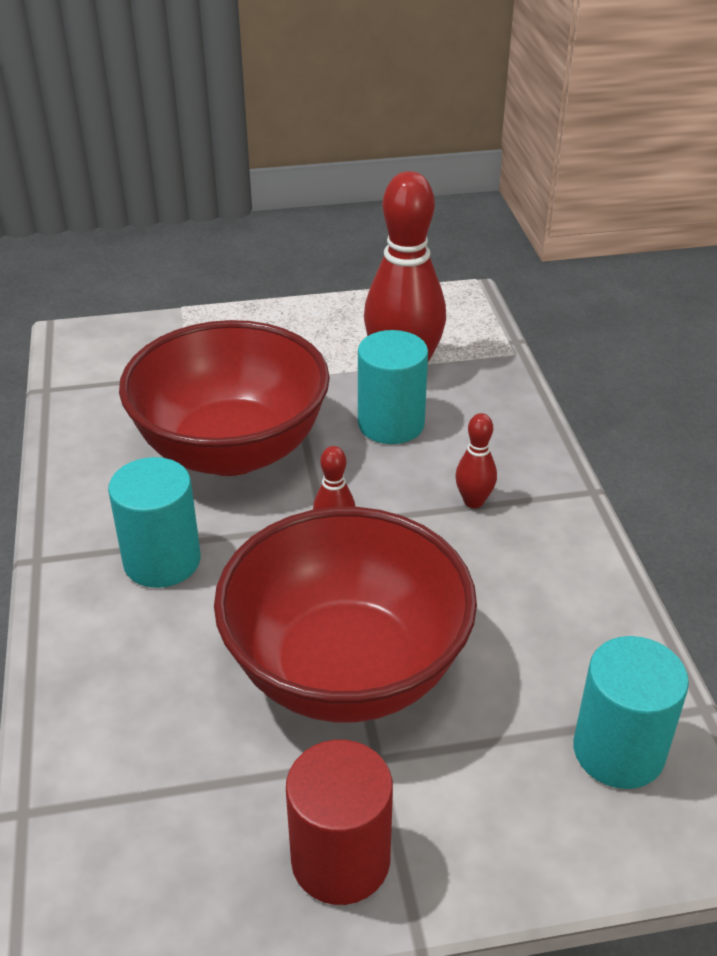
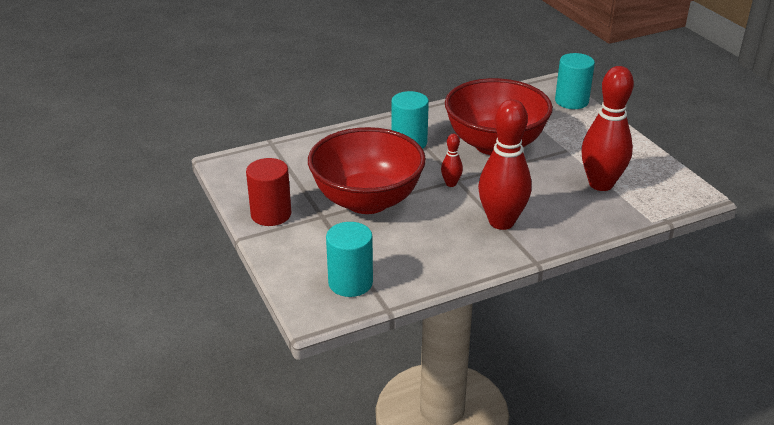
camera: 75 degrees right, 5 degrees down
turquoise cylinder [358,330,428,444] -> turquoise cylinder moved to [555,53,595,109]
red bowling pin [455,413,497,508] -> red bowling pin [478,99,532,230], size x2.25

